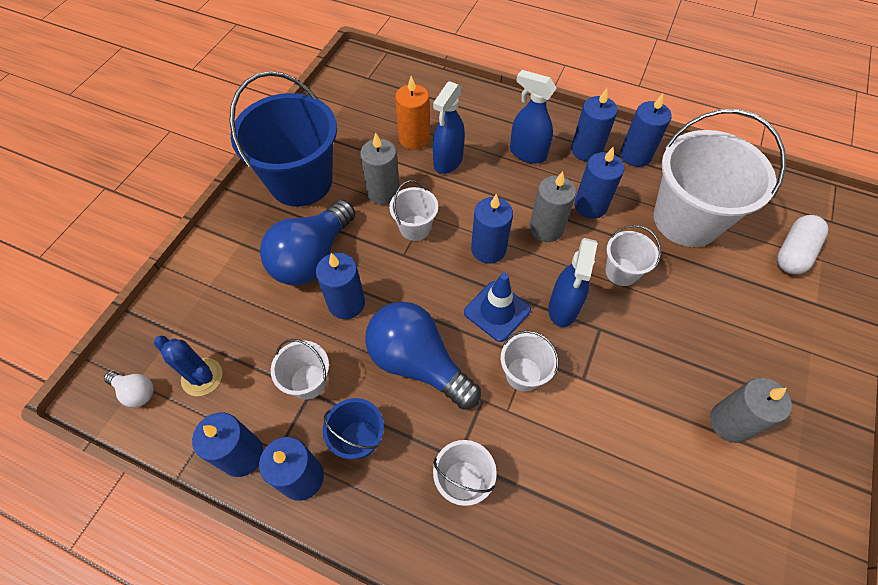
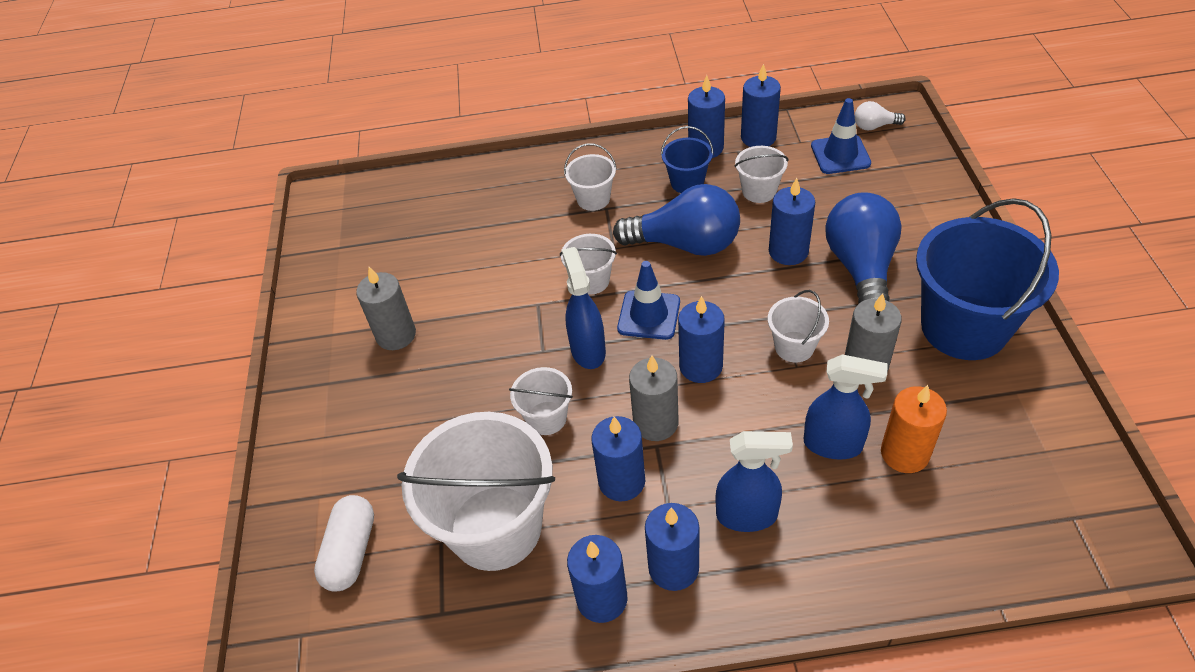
camera: 155 degrees right, 10 degrees down
blue cactus [154,336,222,396] -> blue traffic cone [811,98,871,174]
blue spray bottle [433,81,465,174] -> blue spray bottle turned 105 degrees clockwise [803,354,888,459]

